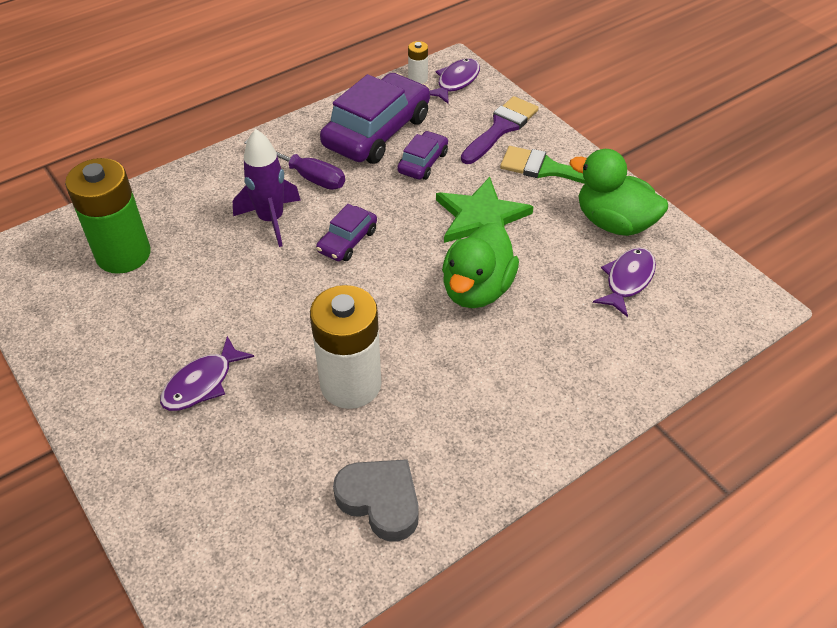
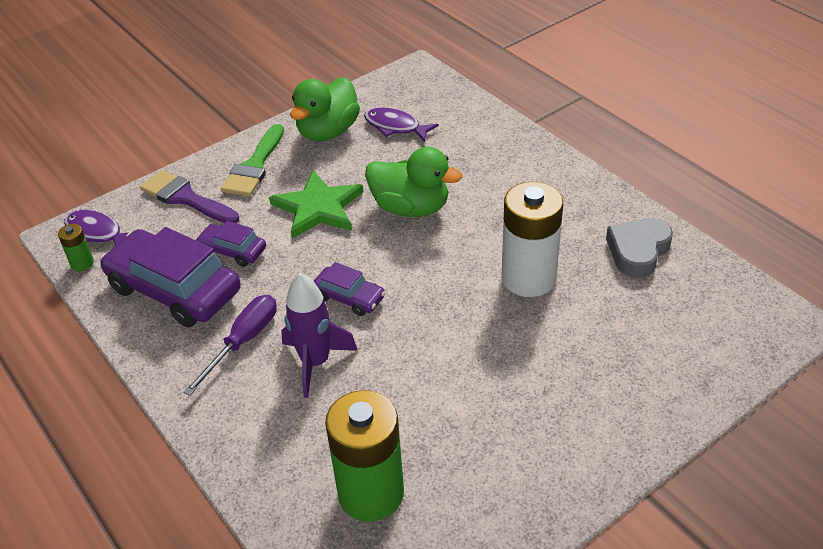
camera: 90 degrees left, 5 degrees down
purple fish [160,336,254,411] -> none
white battery [408,41,428,84] -> green battery [58,224,94,271]

